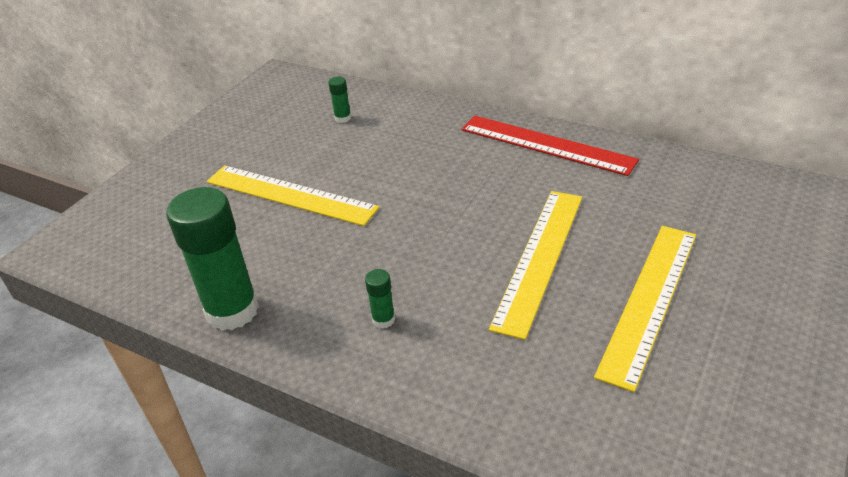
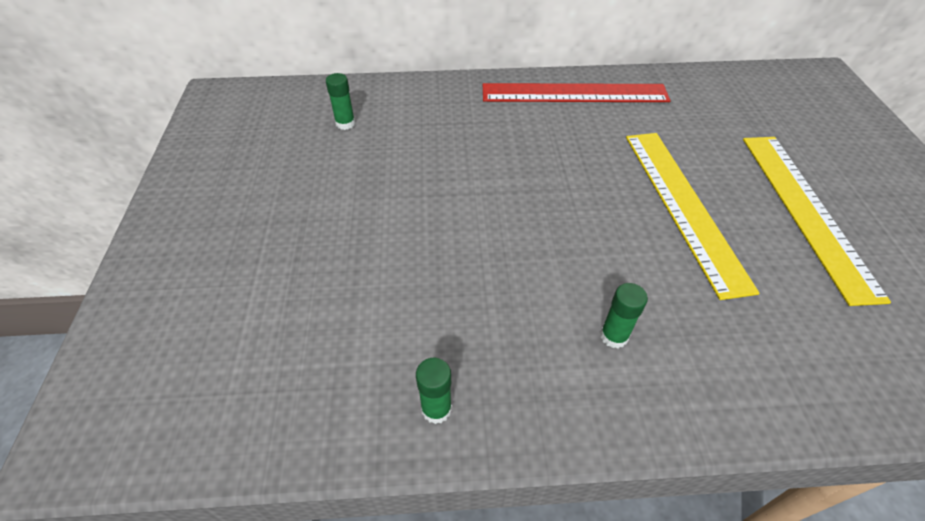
camera: 35 degrees left, 10 degrees up
green glue stick [166,187,259,331] -> green glue stick [416,358,452,424], size x0.42
yellow ruler [207,165,379,226] -> none

